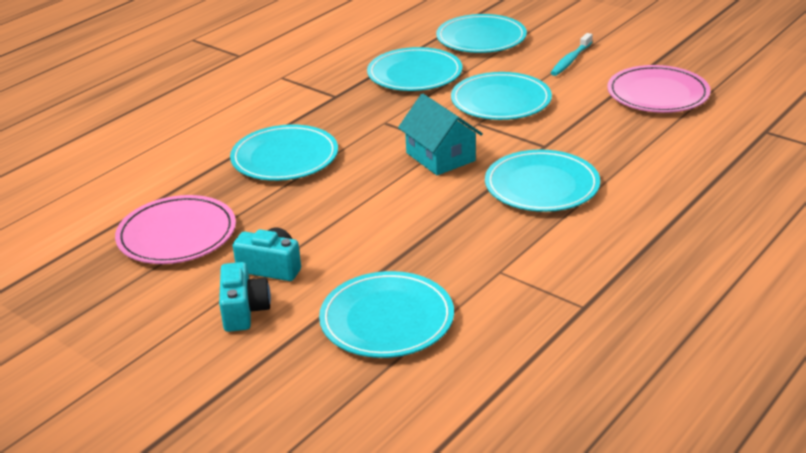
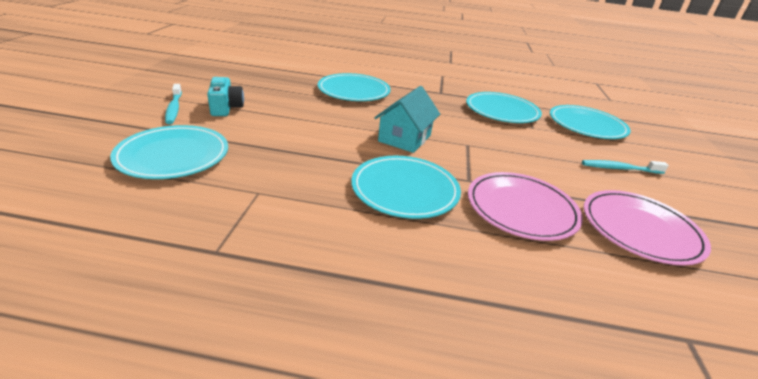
camera: 55 degrees right, 0 degrees up
pink plate [115,195,236,264] -> pink plate moved to [468,172,583,241]
turquoise camera [219,262,271,332] -> turquoise toothbrush [165,84,182,124]
turquoise plate [451,72,552,120] -> none

